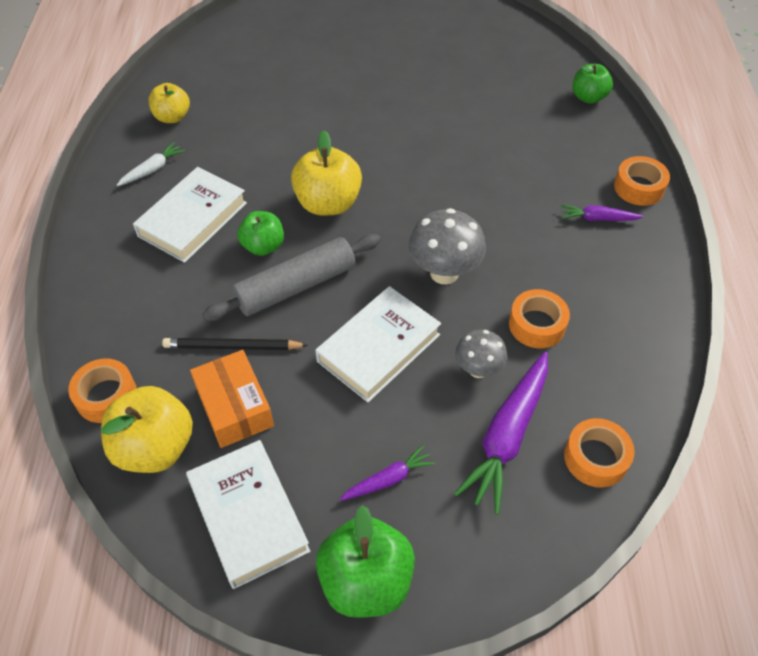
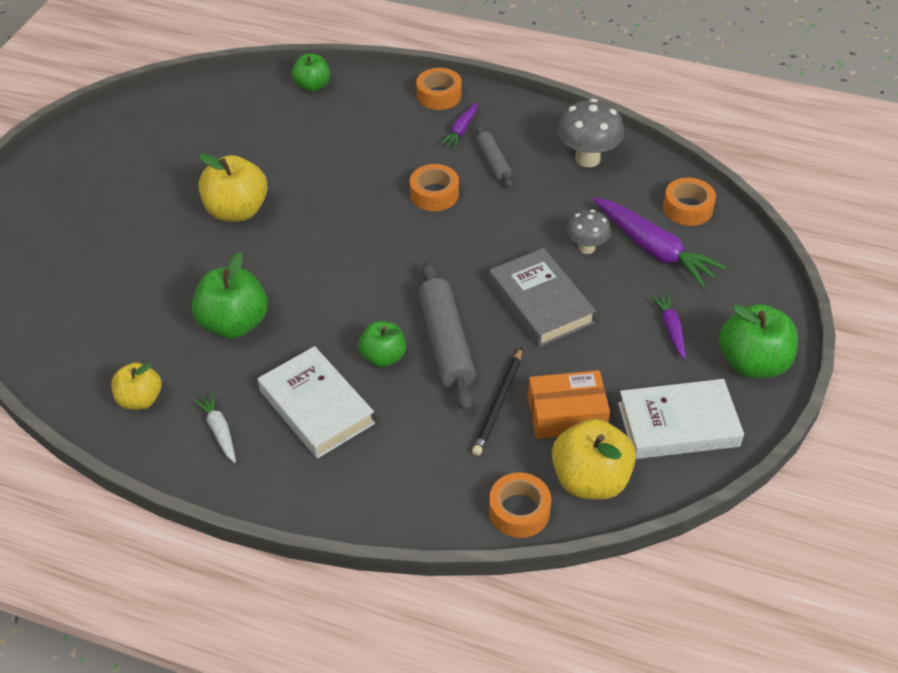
camera: 70 degrees left, 5 degrees down
yellow apple [291,130,362,216] -> yellow apple moved to [198,153,268,222]
white book [315,286,441,402] -> grey book [489,248,596,347]
grey mushroom [409,208,486,285] -> grey mushroom moved to [557,99,624,167]
orange tape [509,289,570,348] -> orange tape moved to [410,164,459,211]
none -> green apple [192,252,268,339]
none -> grey rolling pin [476,125,513,188]

